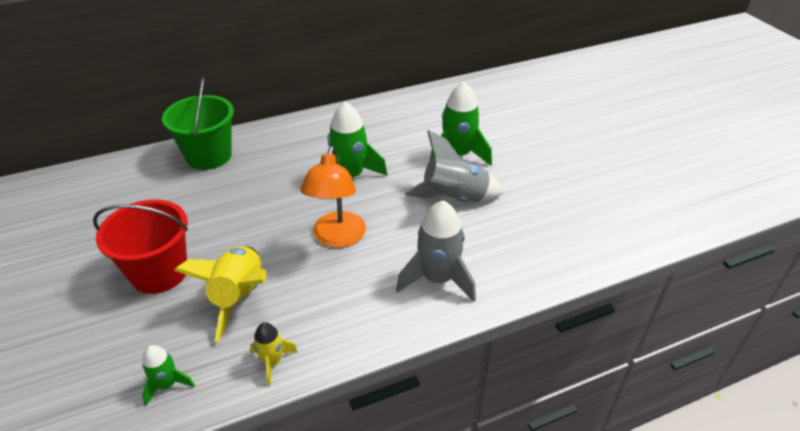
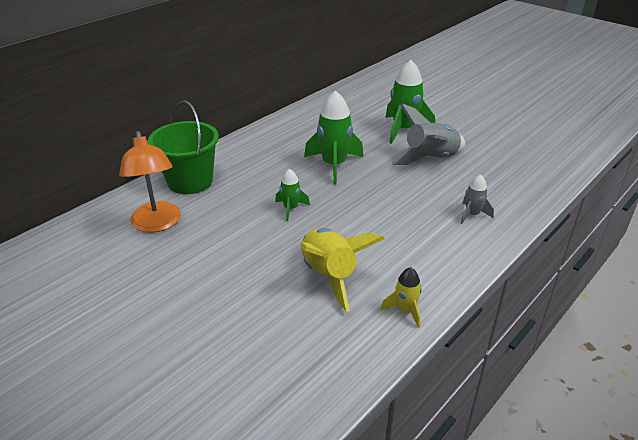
camera: 25 degrees left, 5 degrees down
red bucket [93,200,188,294] -> none
green rocket [142,345,195,406] -> green rocket moved to [275,169,310,221]
orange lamp [300,146,366,248] -> orange lamp moved to [119,131,181,232]
grey rocket [396,201,476,302] -> grey rocket [460,174,494,224], size x0.53

